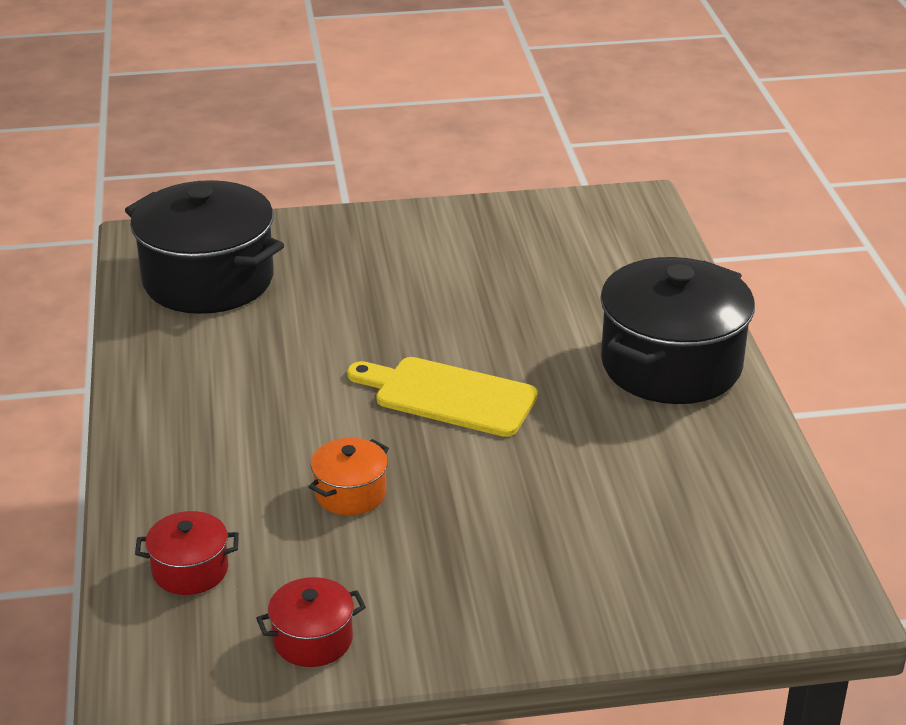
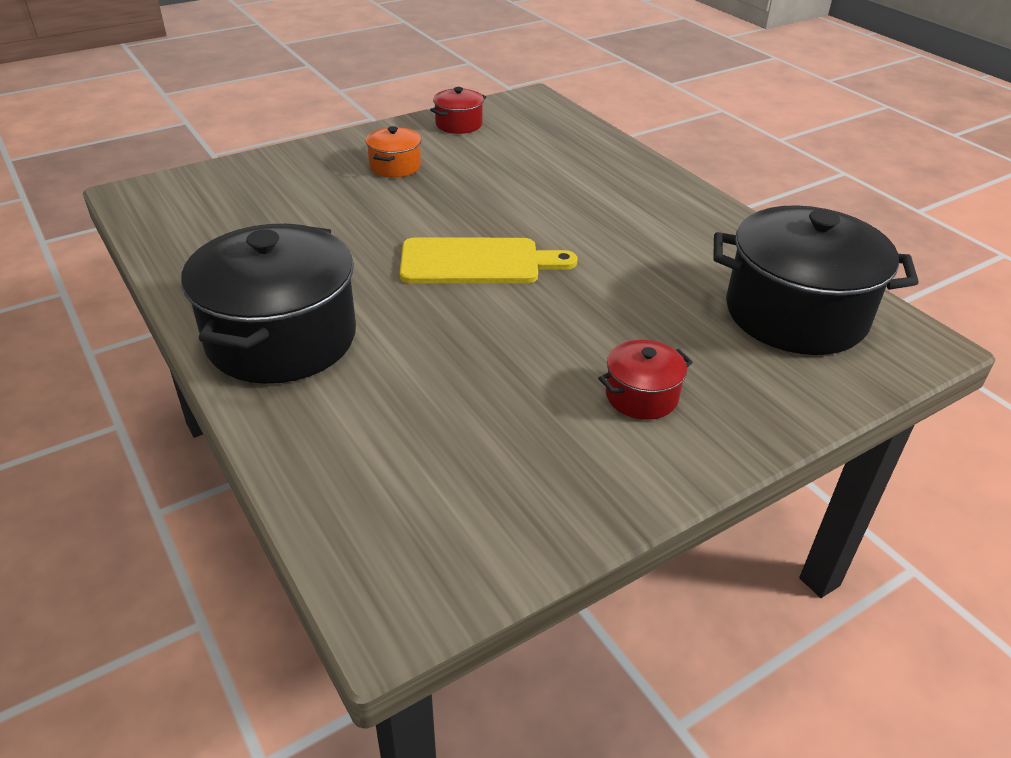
camera: 155 degrees right, 5 degrees up
red pot [135,511,239,595] -> red pot moved to [598,340,693,420]
orange pot [309,438,389,515] -> orange pot moved to [365,126,421,177]

